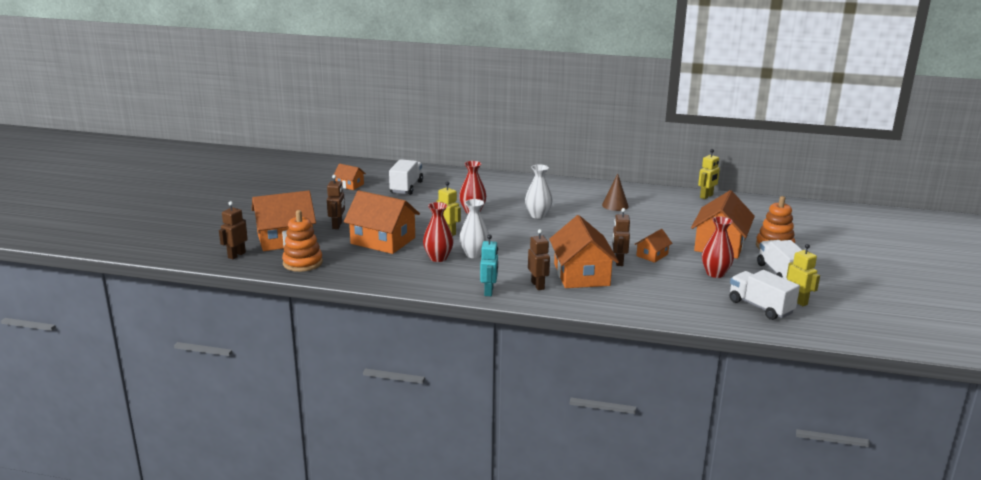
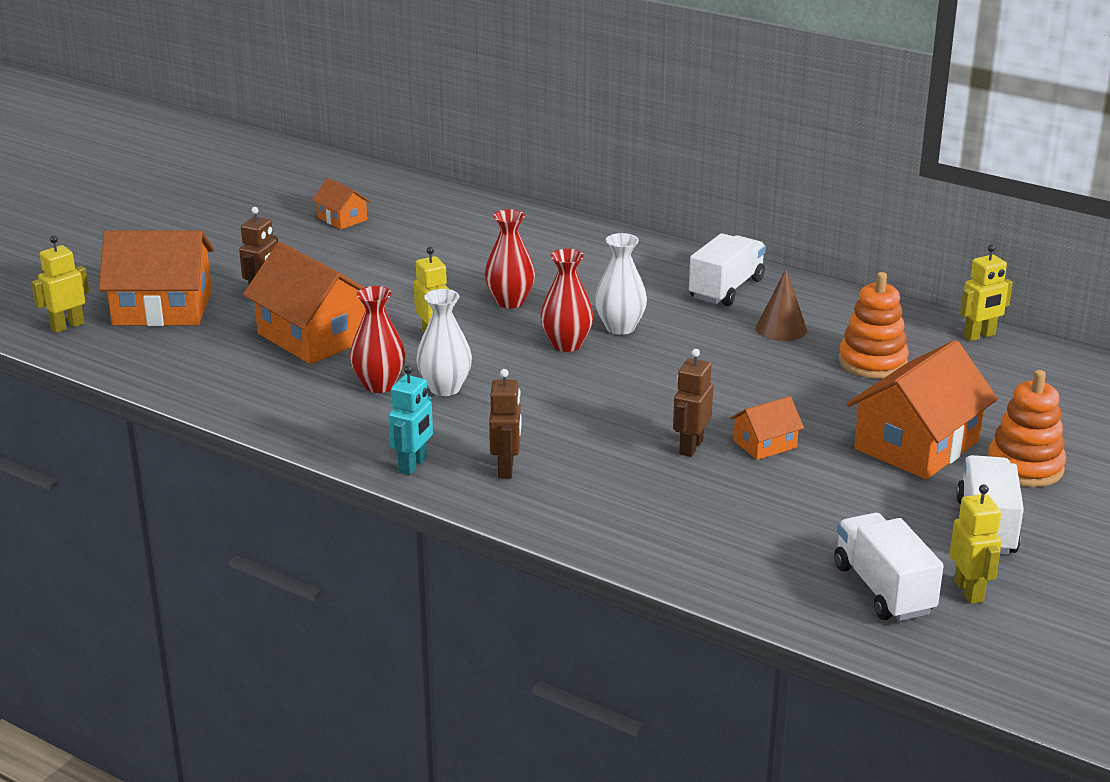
camera: 20 degrees right, 5 degrees up
brown robot [219,201,248,259] -> yellow robot [31,236,89,333]
orange stacking toy [282,210,323,272] -> orange stacking toy moved to [839,272,909,379]
white truck [389,159,423,195] -> white truck moved to [689,233,766,306]
orange house [549,215,619,288] -> none
red vase [702,216,734,278] -> red vase moved to [540,249,593,352]

